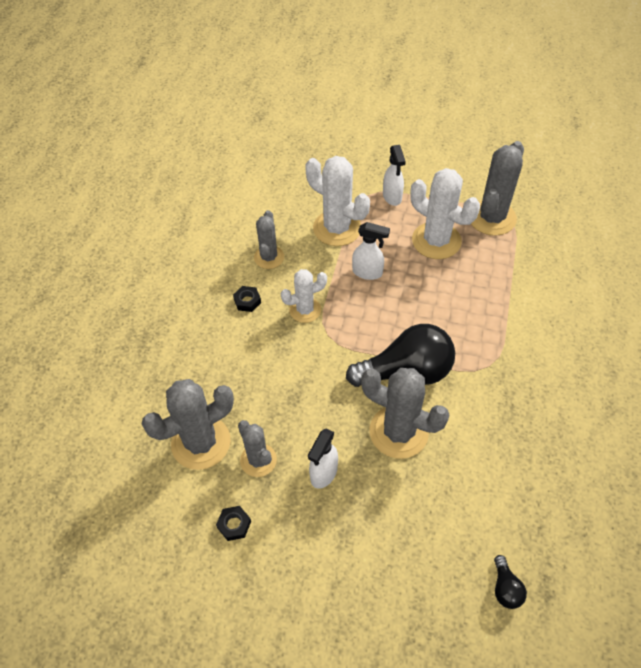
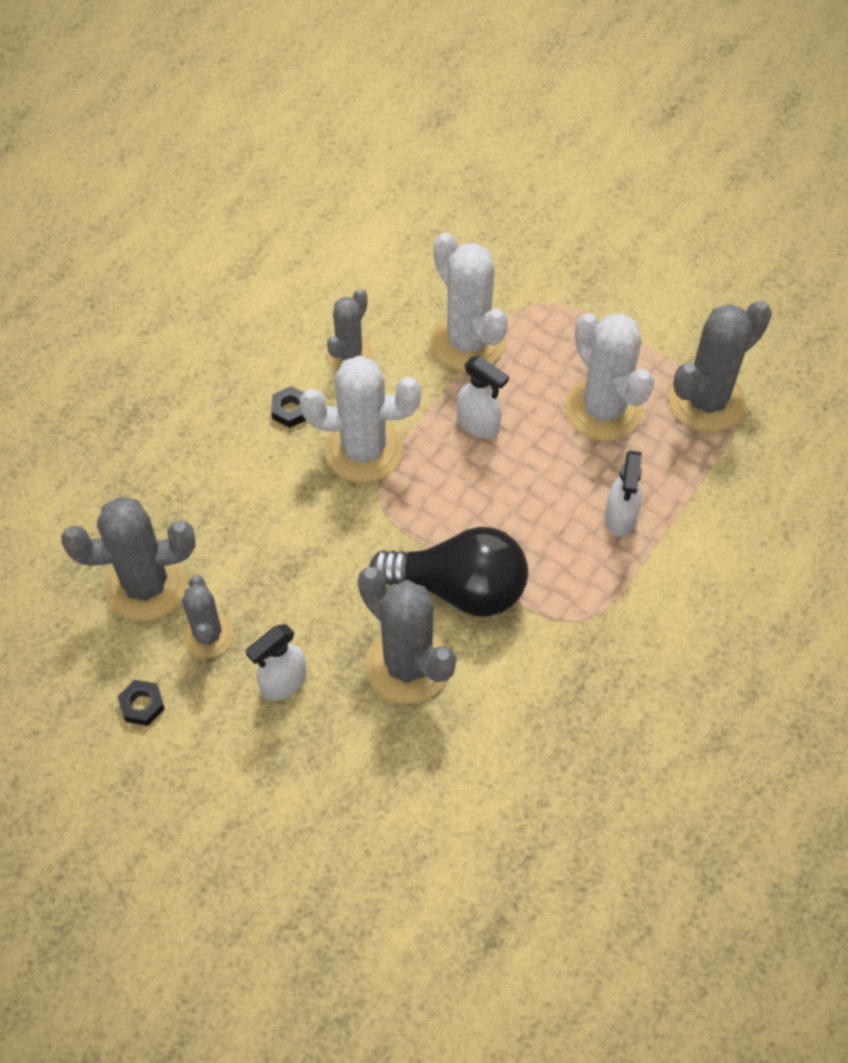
camera: 20 degrees right, 5 degrees up
white cactus [281,269,327,323] -> white cactus [300,355,421,483], size x1.64
white spray bottle [383,145,406,206] -> white spray bottle moved to [605,451,642,537]
black light bulb [494,555,527,609] -> none

